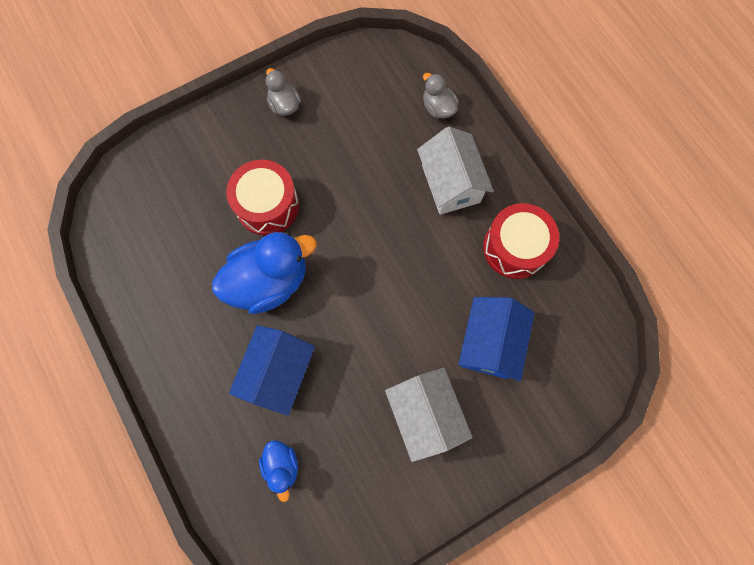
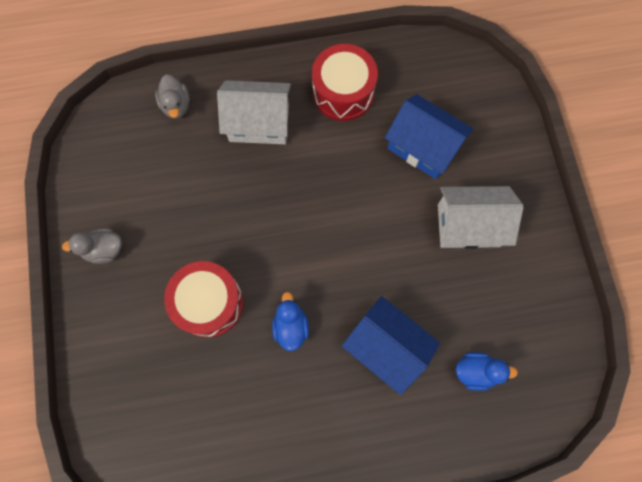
camera: 70 degrees left, 0 degrees up
blue duck [212,232,317,314] -> blue duck [272,292,309,351], size x0.50
grey duck [423,73,459,119] -> grey duck turned 90 degrees counterclockwise [155,75,190,119]

